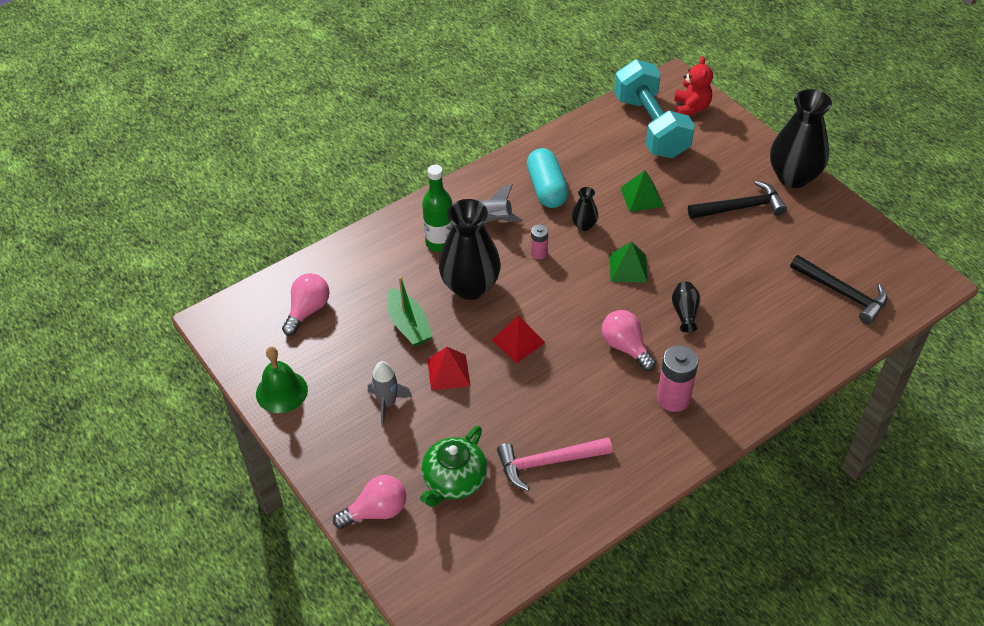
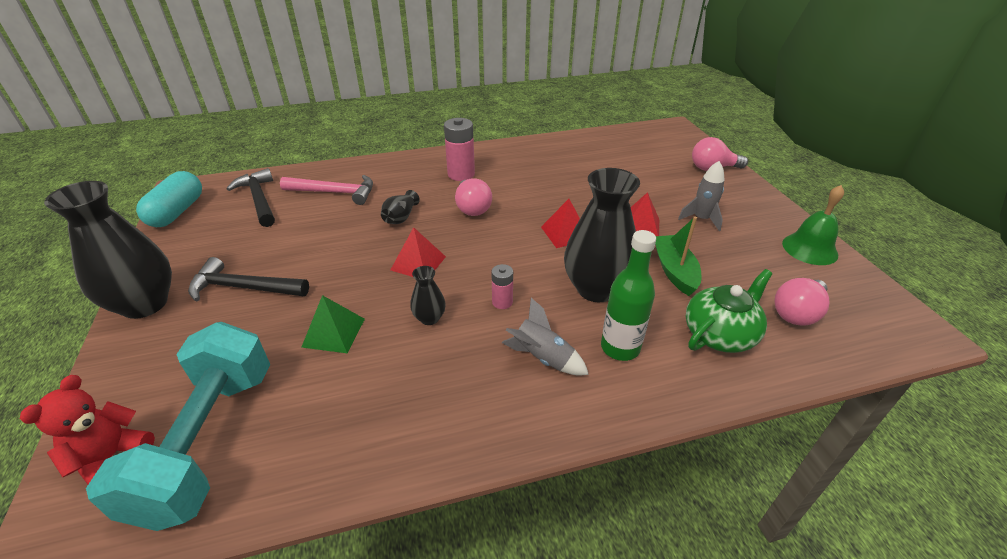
camera: 160 degrees left, 10 degrees down
green teapot [420,425,487,507] -> green teapot moved to [686,269,772,353]
pink hammer [497,437,612,491] -> pink hammer moved to [280,175,373,205]
turquoise capsule [527,148,568,208] -> turquoise capsule moved to [136,171,202,227]
green pyramid [610,241,648,283] -> red pyramid [391,227,446,277]

